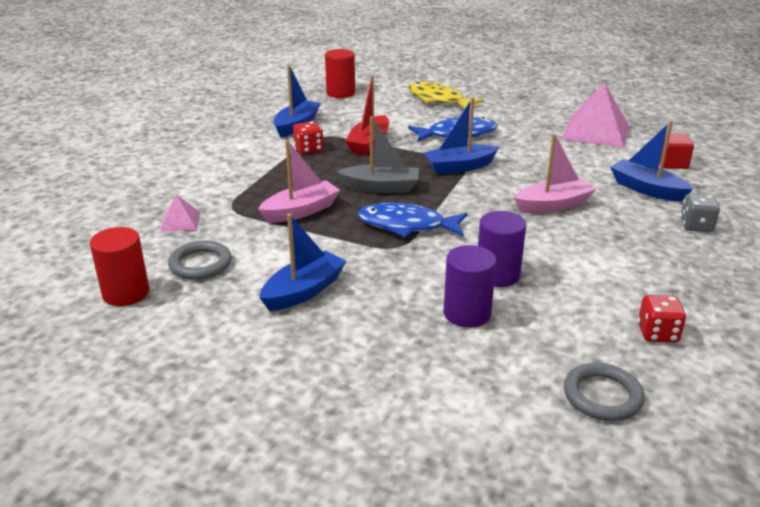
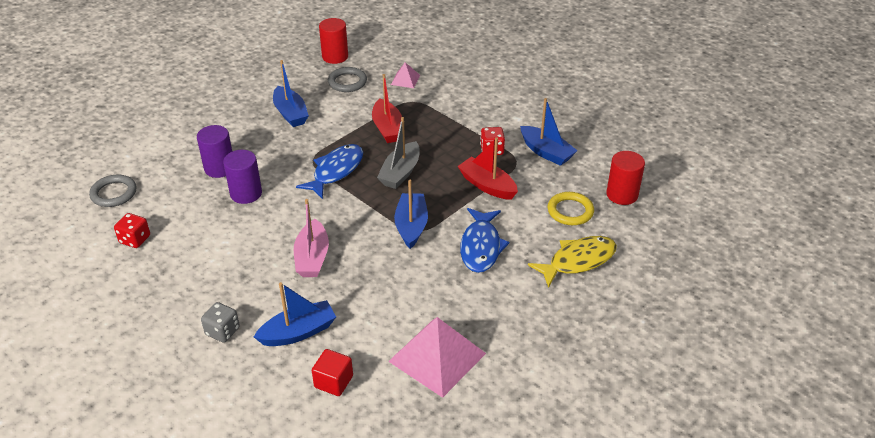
camera: 110 degrees right, 10 degrees up
pink boat [258,140,340,223] -> red boat [372,74,402,143]
none -> yellow ring [548,192,594,225]

